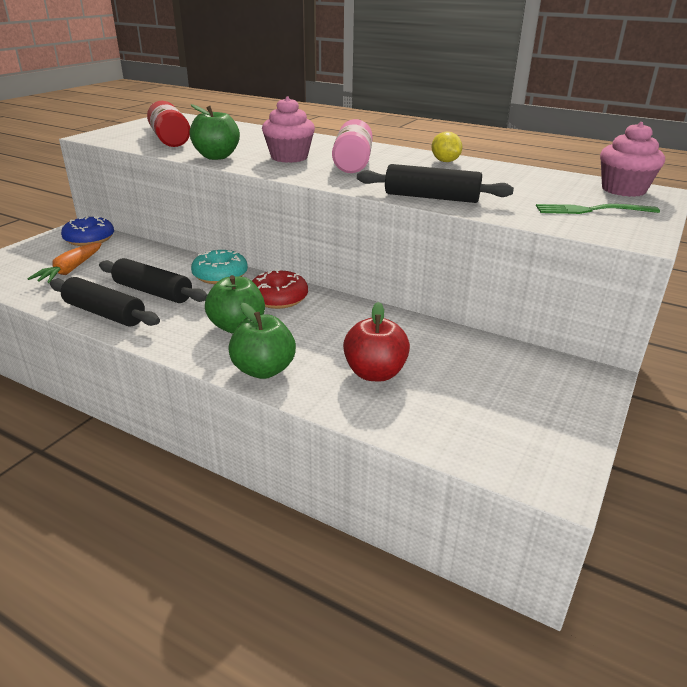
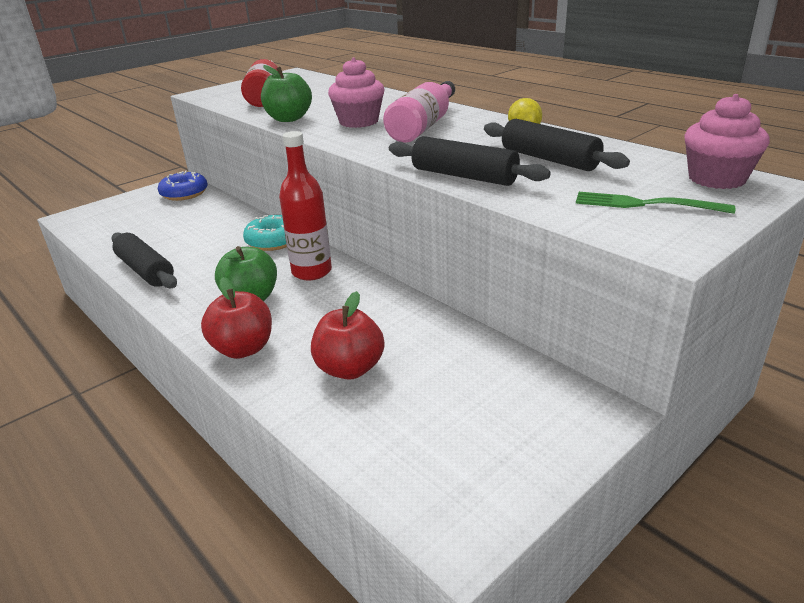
camera: 20 degrees right, 0 degrees up
orange carrot [28,243,102,283] -> none
black rolling pin [99,258,207,303] -> black rolling pin moved to [484,119,630,171]
green apple [228,303,296,379] -> red apple [201,277,272,359]
red donut [252,269,308,309] -> red bottle [279,131,332,280]

